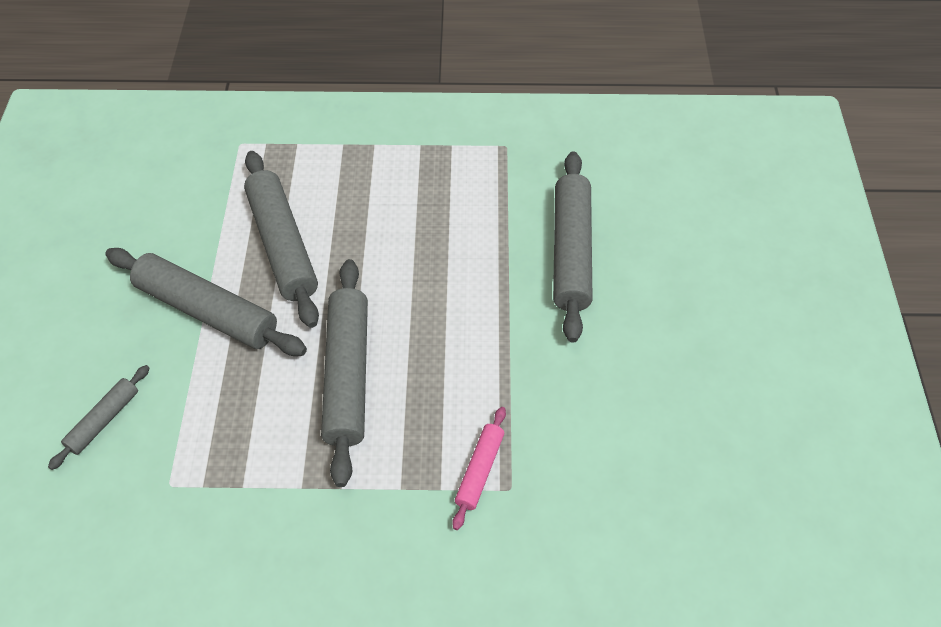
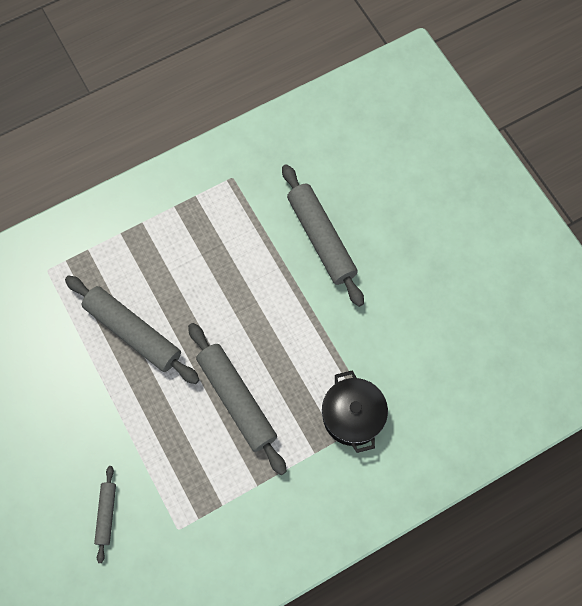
camera: 30 degrees left, 15 degrees up
grey rolling pin [105,248,307,356] -> none
pink rolling pin [452,407,506,530] -> black pot [322,370,388,453]

